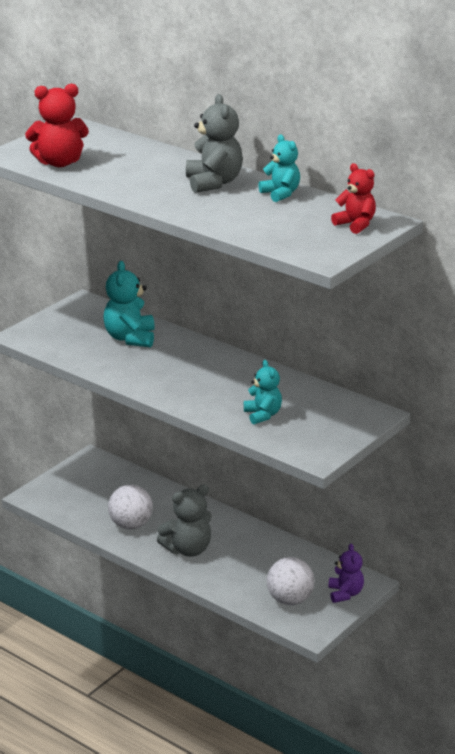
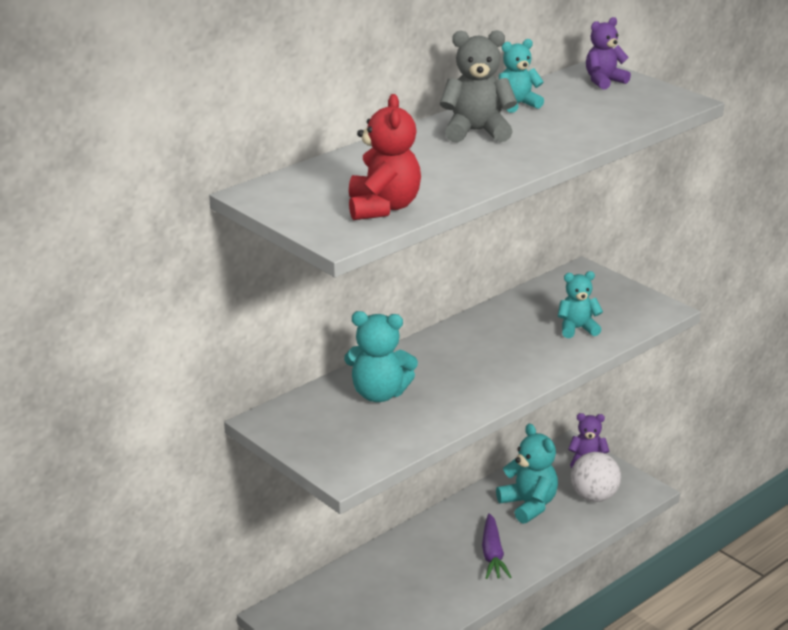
camera: 80 degrees left, 0 degrees up
white ball [108,485,153,529] -> none
grey teddy bear [157,484,212,557] -> purple carrot [482,513,511,579]
red teddy bear [331,163,376,234] -> purple teddy bear [586,17,631,90]
none -> turquoise teddy bear [496,424,558,524]

